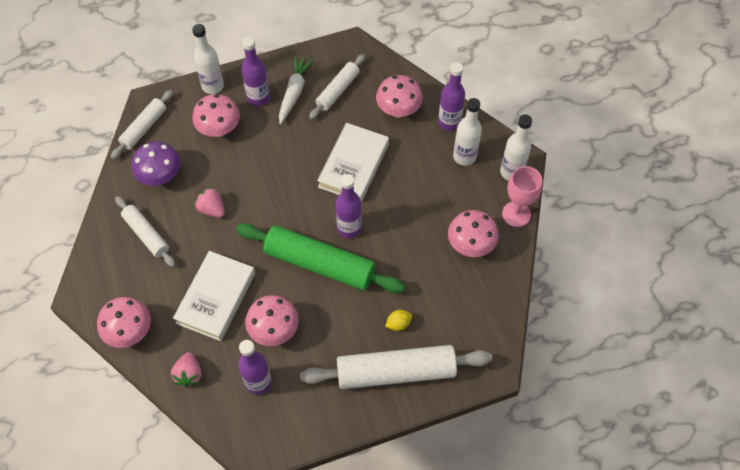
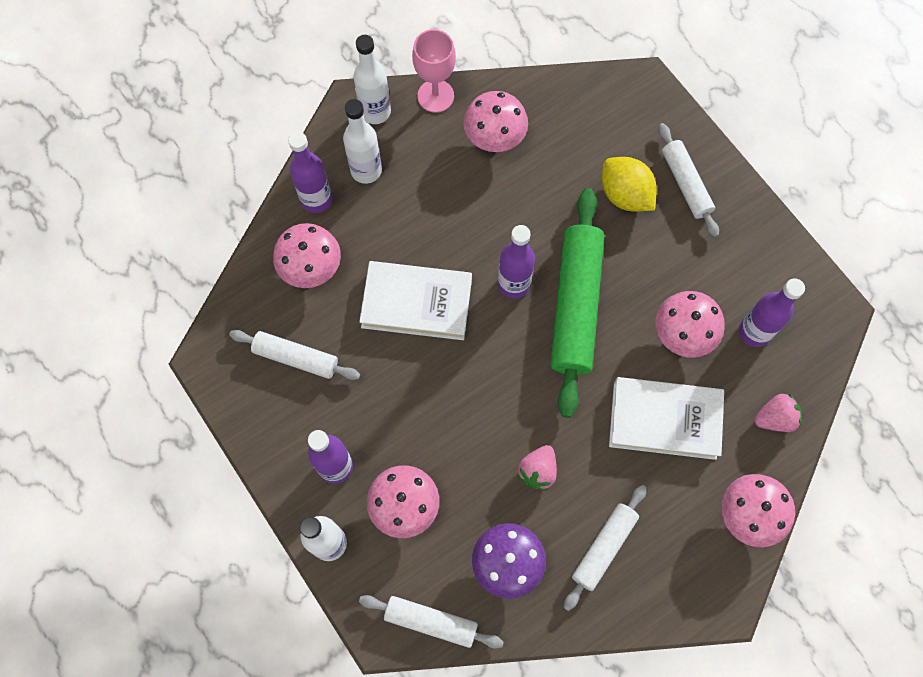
camera: 105 degrees left, 10 degrees up
white carrot [279,56,313,124] -> none
white rolling pin [300,345,492,389] -> white rolling pin [658,123,719,237], size x0.57
yellow lemon [385,310,412,331] -> yellow lemon [602,157,657,212], size x1.91

